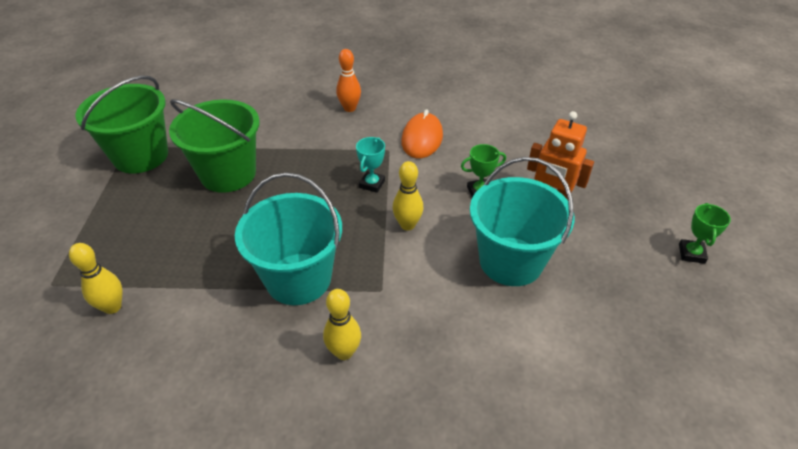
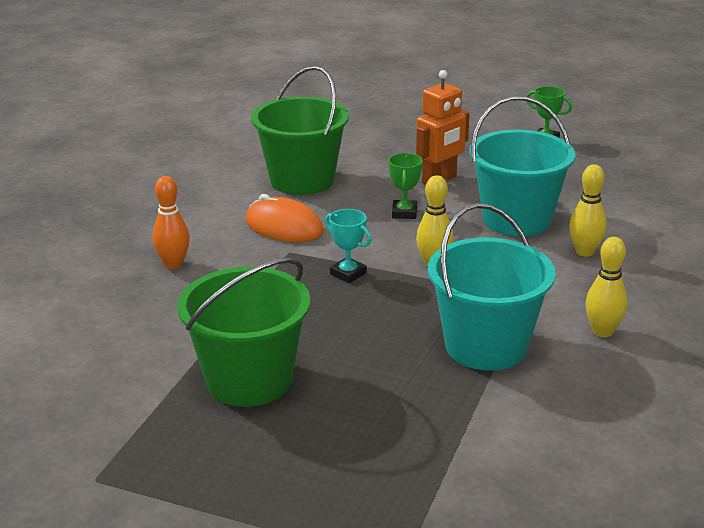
camera: 70 degrees left, 15 degrees down
yellow bowling pin [69,243,122,314] -> yellow bowling pin moved to [569,165,607,257]
green bucket [75,75,168,174] -> green bucket moved to [251,66,349,195]

